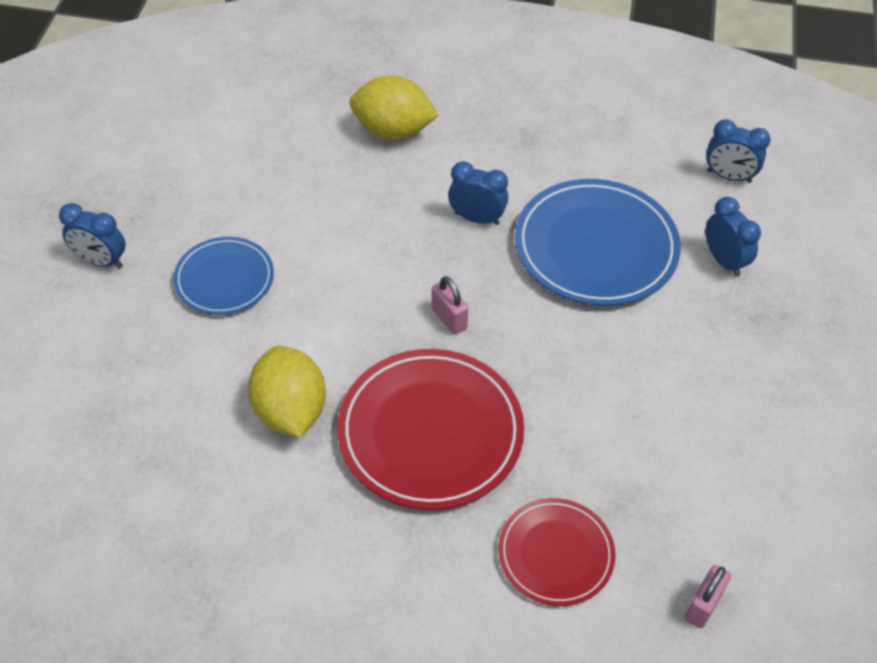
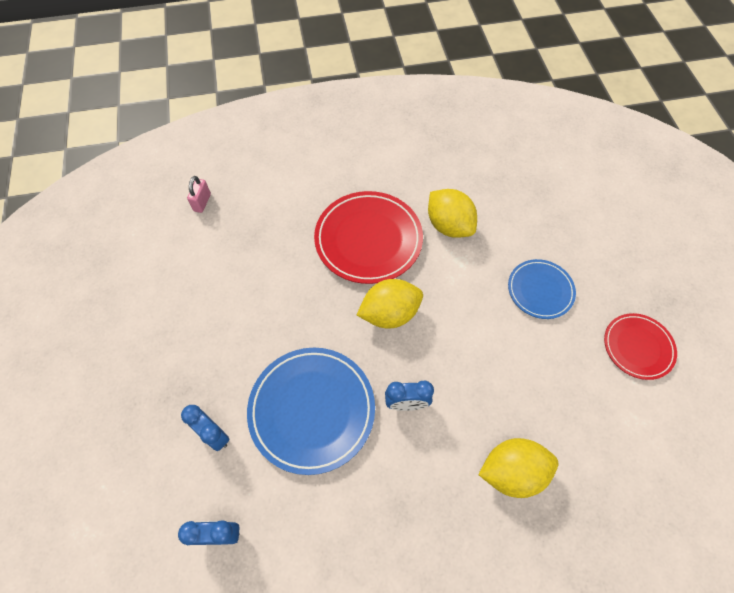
camera: 160 degrees right, 10 degrees up
blue clock [59,203,126,268] -> none
pink padlock [431,276,468,335] -> yellow lemon [357,279,423,329]
red plate [498,498,615,606] -> red plate moved to [604,313,677,380]

